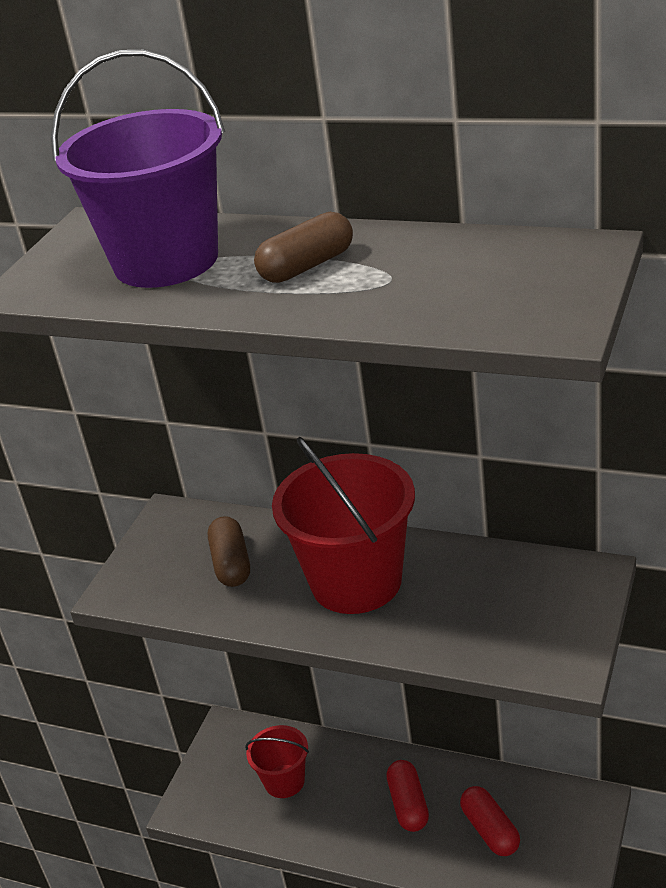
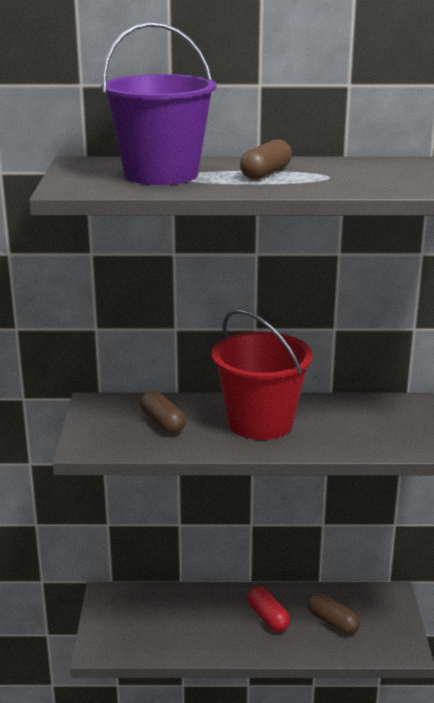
camera: 25 degrees left, 10 degrees down
red bucket [245,725,309,798] -> none
red capsule [460,786,520,856] -> brown capsule [307,593,360,635]

